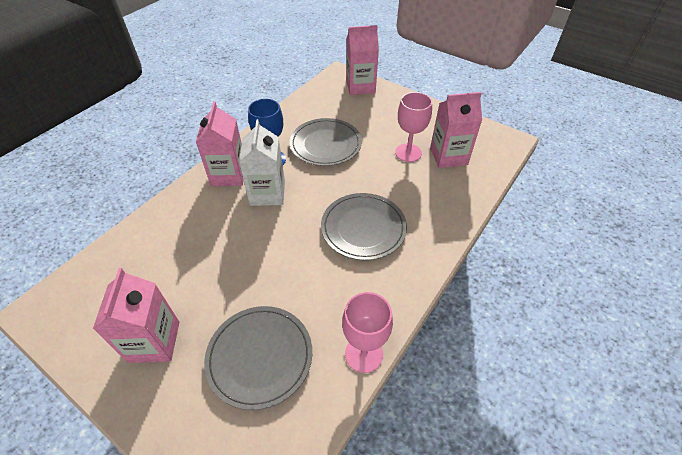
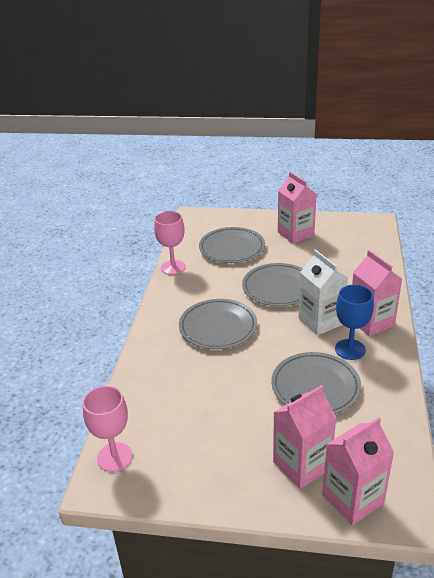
camera: 155 degrees right, 15 degrees down
pink goblet [395,92,432,162] -> pink goblet moved to [83,386,133,472]
pink carton [430,92,482,168] -> pink carton moved to [273,385,337,489]
none -> grey plate [242,263,303,306]

